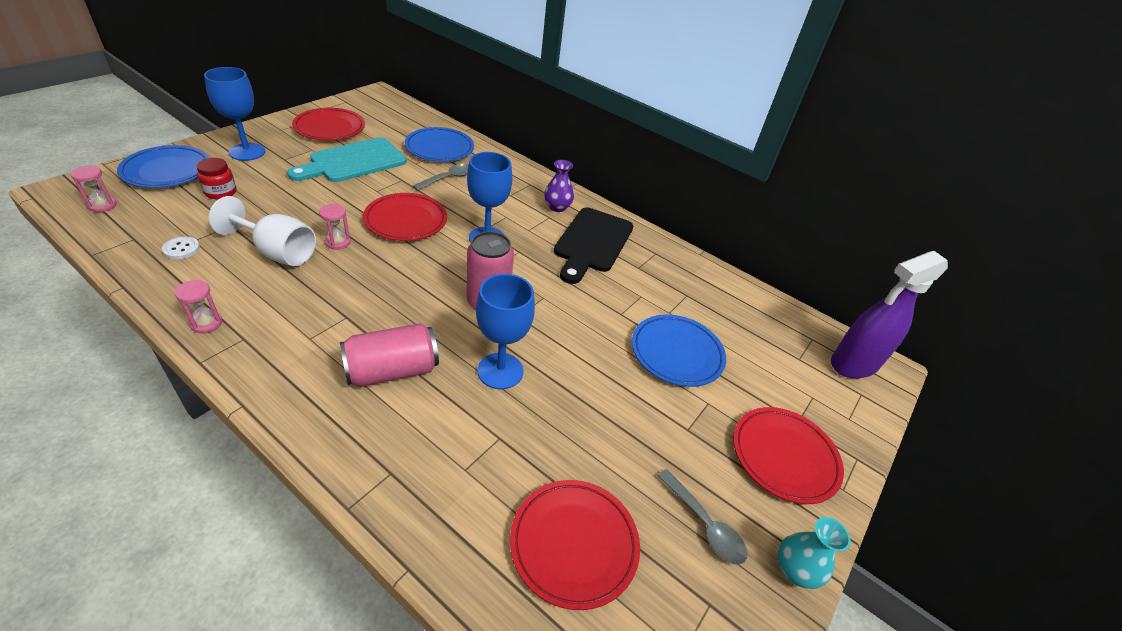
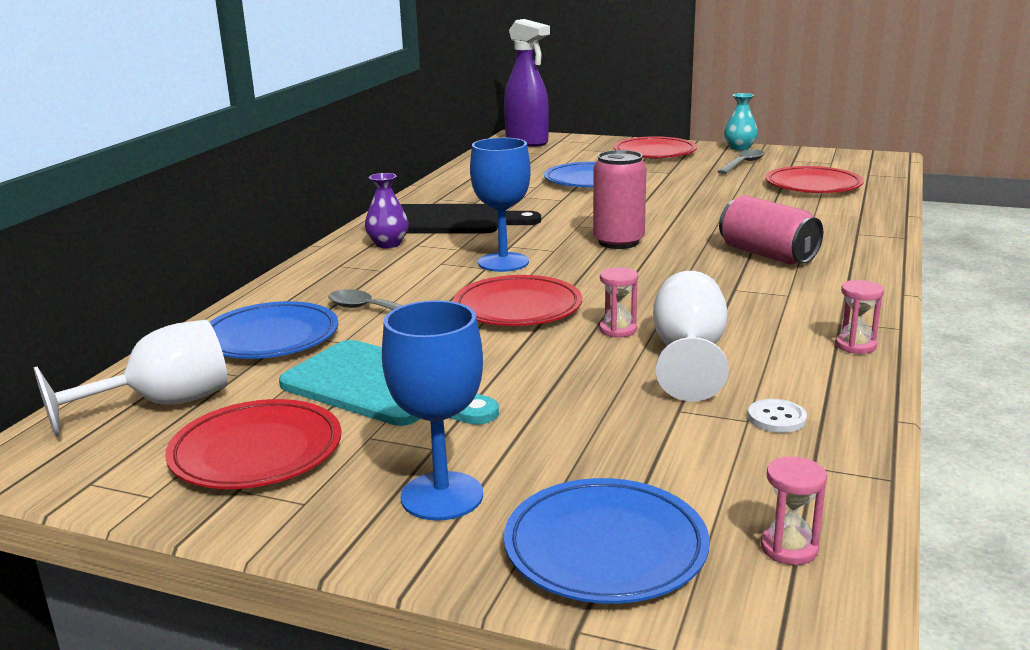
camera: 100 degrees left, 20 degrees down
red jar [196,158,237,199] -> none
blue goblet [476,274,535,389] -> none
none -> white goblet [34,319,228,437]

